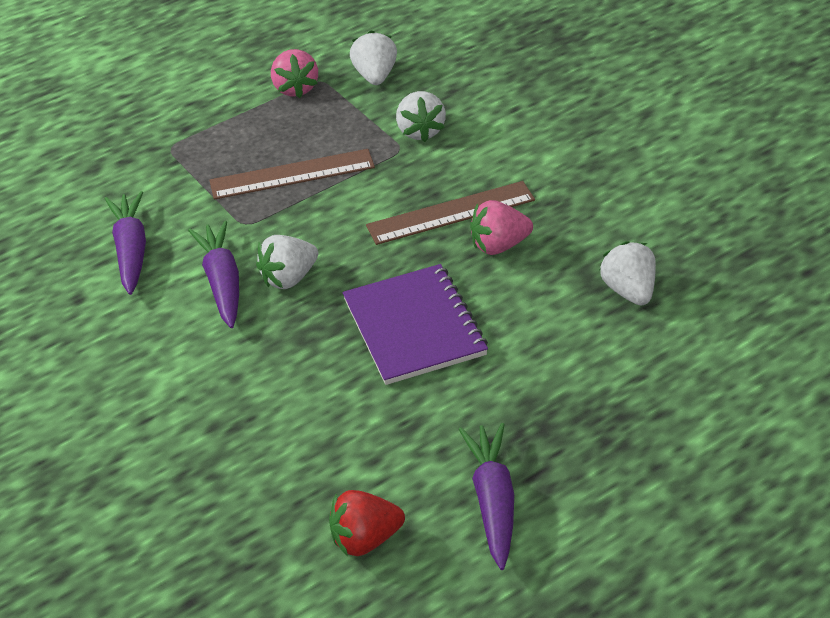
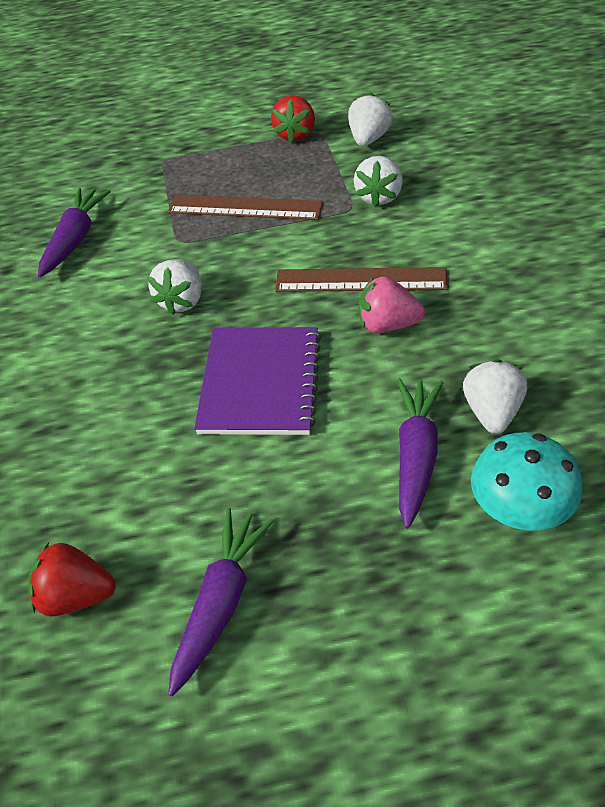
camera: 25 degrees right, 5 degrees up
purple carrot [188,221,239,328] -> purple carrot moved to [397,378,443,528]
white strawberry [256,235,318,289] -> white strawberry turned 60 degrees counterclockwise [148,260,202,315]
pink strawberry [271,49,318,98] -> red strawberry [271,95,315,143]
none -> turquoise mushroom [471,432,582,531]

